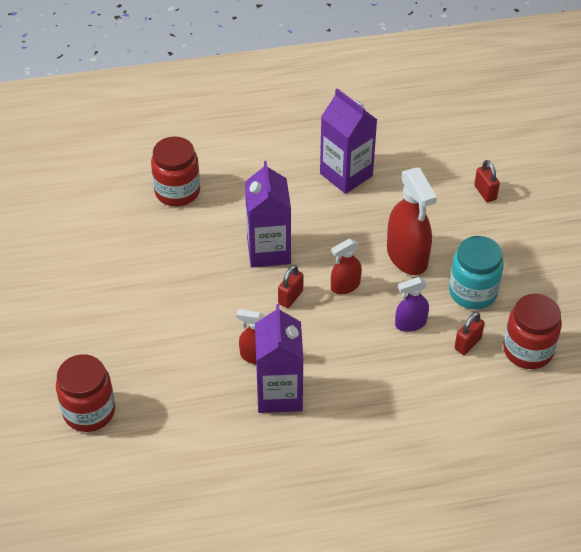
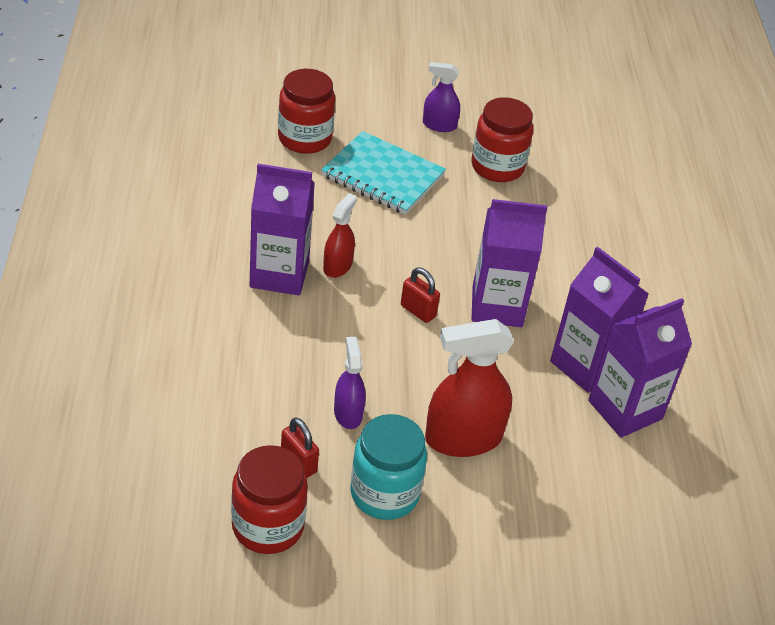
camera: 95 degrees right, 5 degrees down
red jar [151,136,200,207] -> red jar moved to [471,97,533,182]
red spray bottle [331,239,362,294] -> none
red padlock [474,160,500,202] -> none
none -> turquoise notebook [321,131,446,215]
none -> purple spray bottle [423,62,460,132]
none -> purple carton [550,247,649,393]

